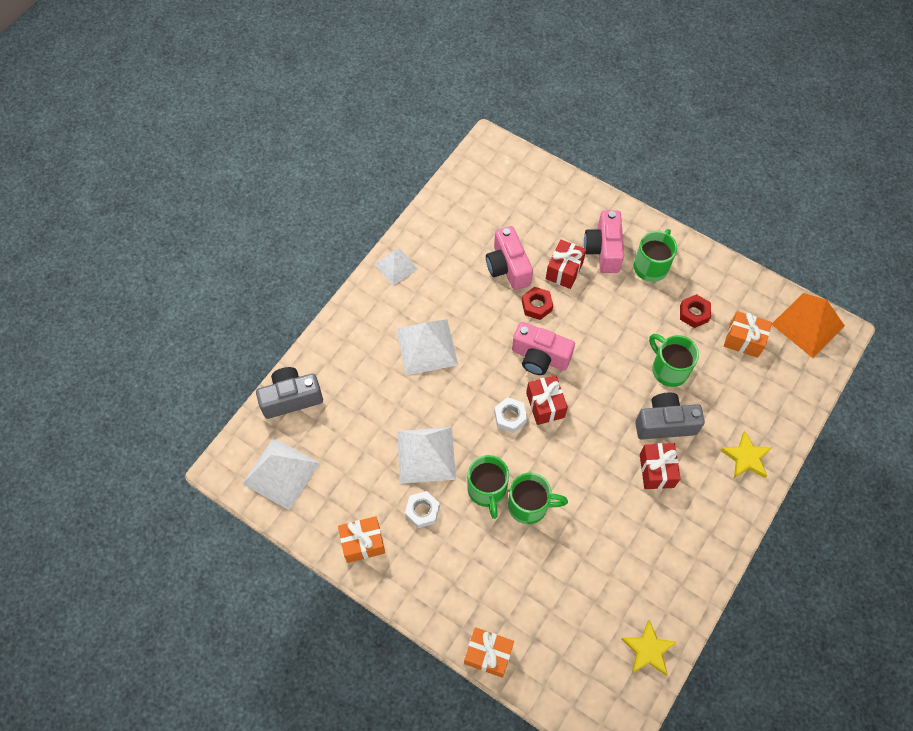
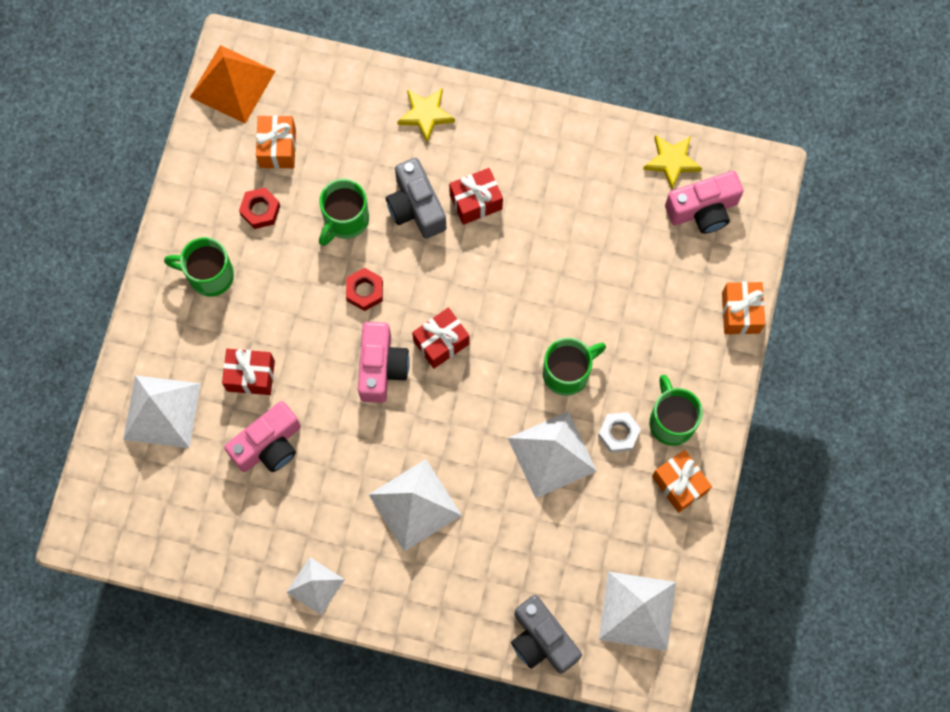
camera: 110 degrees left, 10 degrees up
white nut [494,397,527,433] -> none
green mug [508,472,568,524] -> green mug moved to [649,375,703,446]
red nut [522,287,553,320] -> red nut moved to [346,268,383,311]
pink camera [584,210,624,273] -> pink camera moved to [665,171,744,234]
none -> white pyramid [123,375,201,448]

